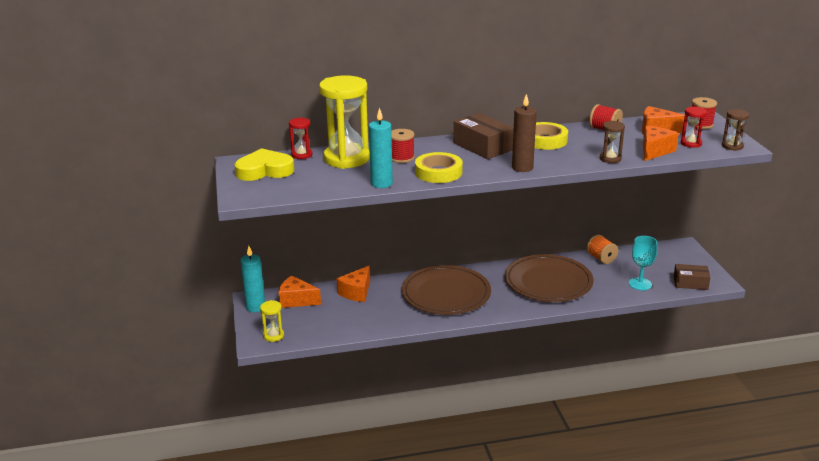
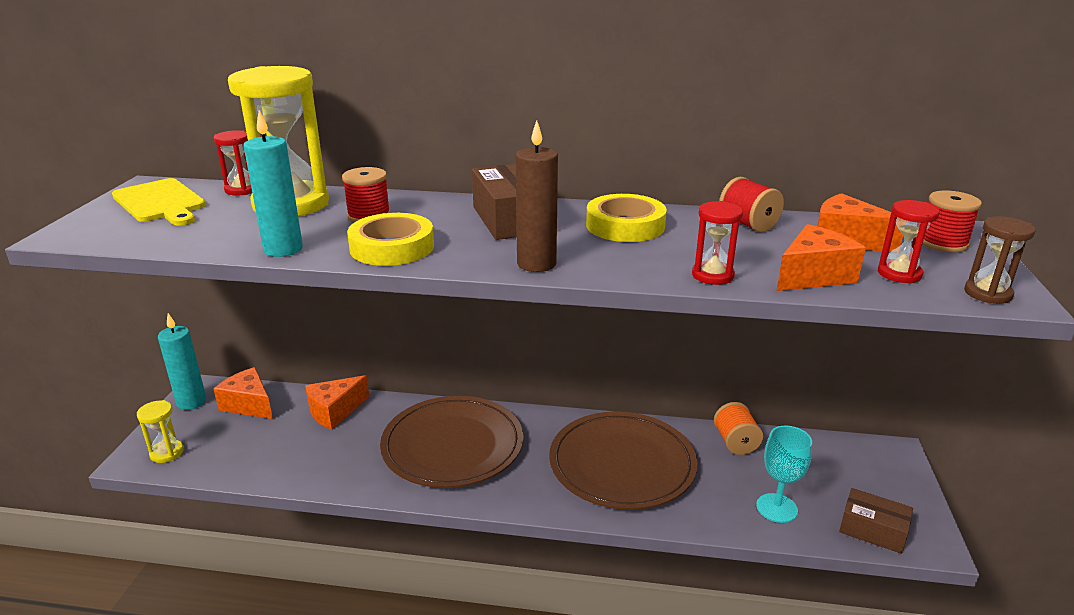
camera: 20 degrees right, 0 degrees up
yellow heart [234,148,294,181] -> yellow cutting board [112,178,206,226]
brown hourglass [600,121,625,163] -> red hourglass [692,201,743,285]

